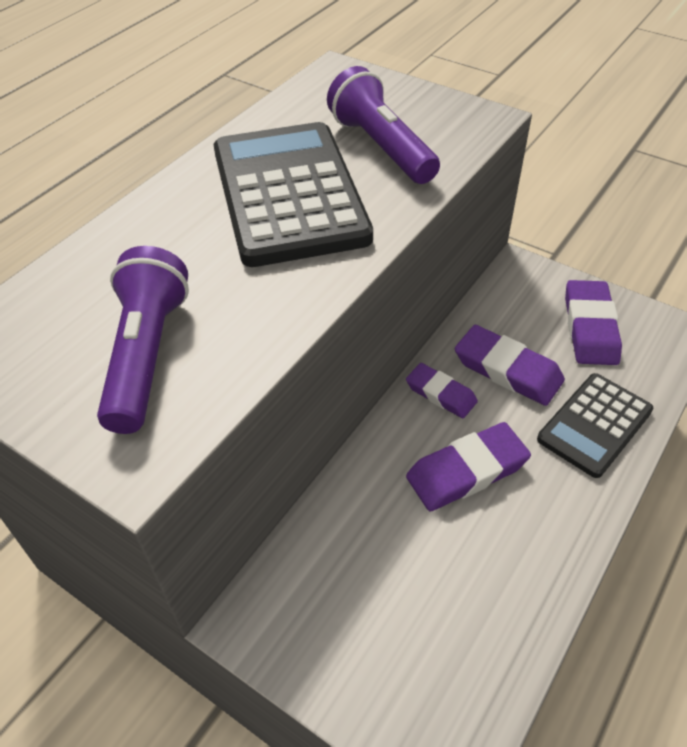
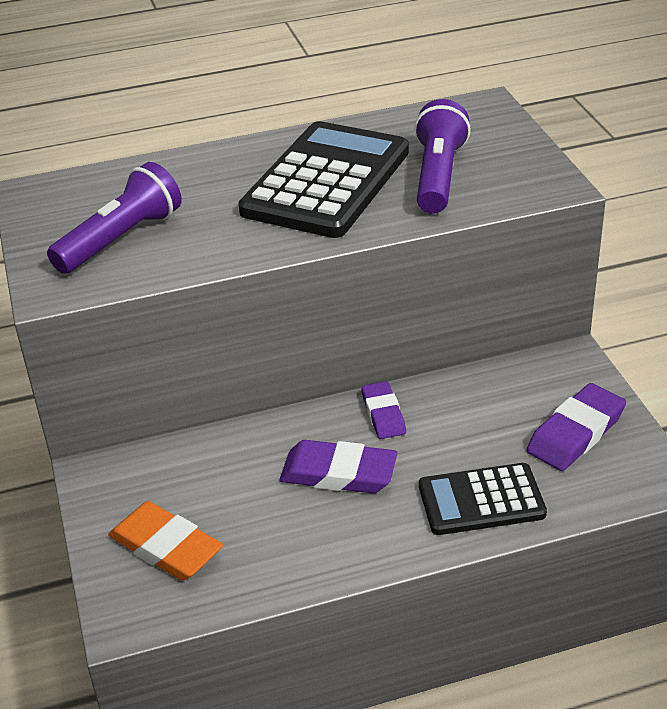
camera: 40 degrees right, 10 degrees down
purple eraser [455,325,565,406] -> none
none -> orange eraser [108,501,223,581]

